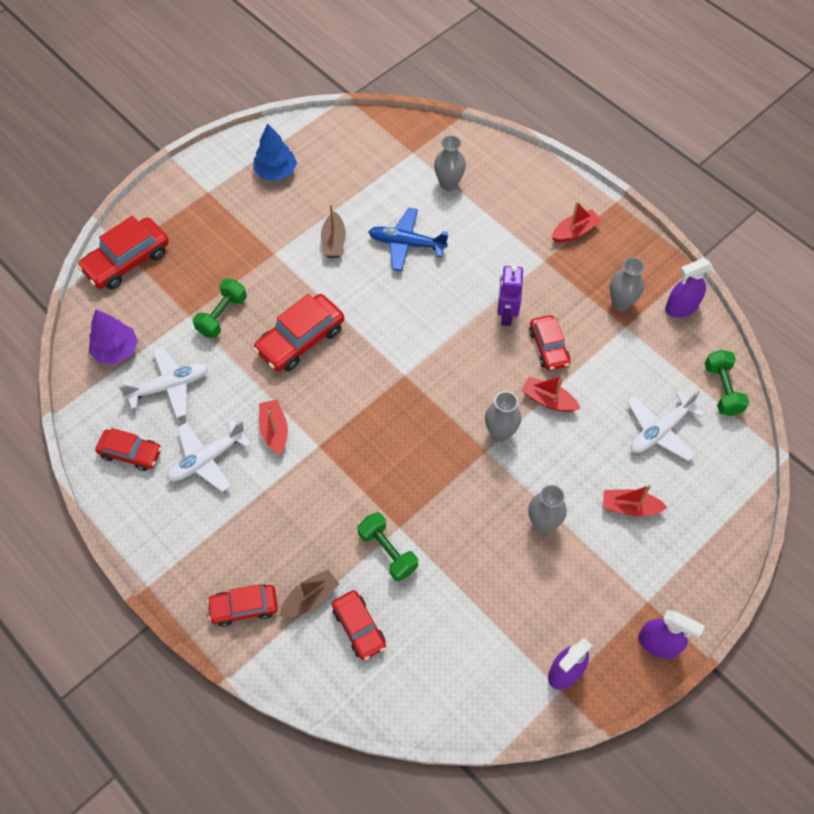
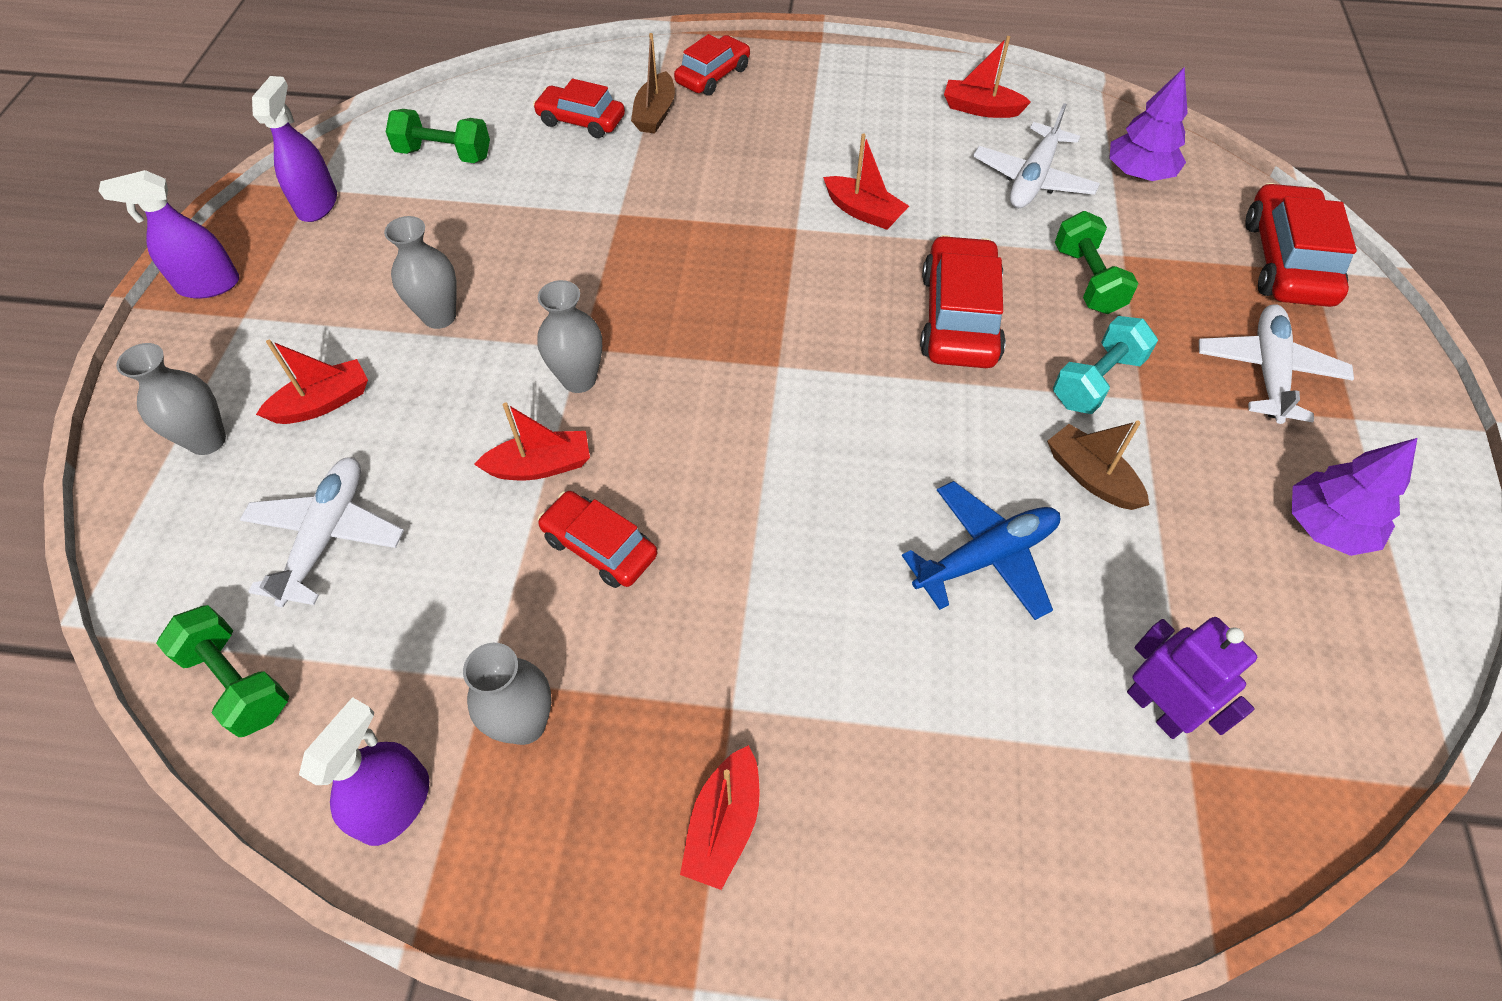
camera: 140 degrees right, 5 degrees down
red car [95,428,162,471] -> red boat [944,36,1031,118]
white plane [167,419,251,492] -> white plane moved to [1199,304,1354,424]
blue tree [253,124,297,181] -> purple tree [1292,438,1417,556]
green dumbbell [357,512,418,581] -> green dumbbell moved to [386,109,490,163]
grey vase [434,135,466,191] -> grey vase moved to [116,343,226,455]
purple robot [497,265,523,326] -> purple robot moved to [1127,617,1257,739]
none -> turquoise dumbbell [1053,316,1158,414]

